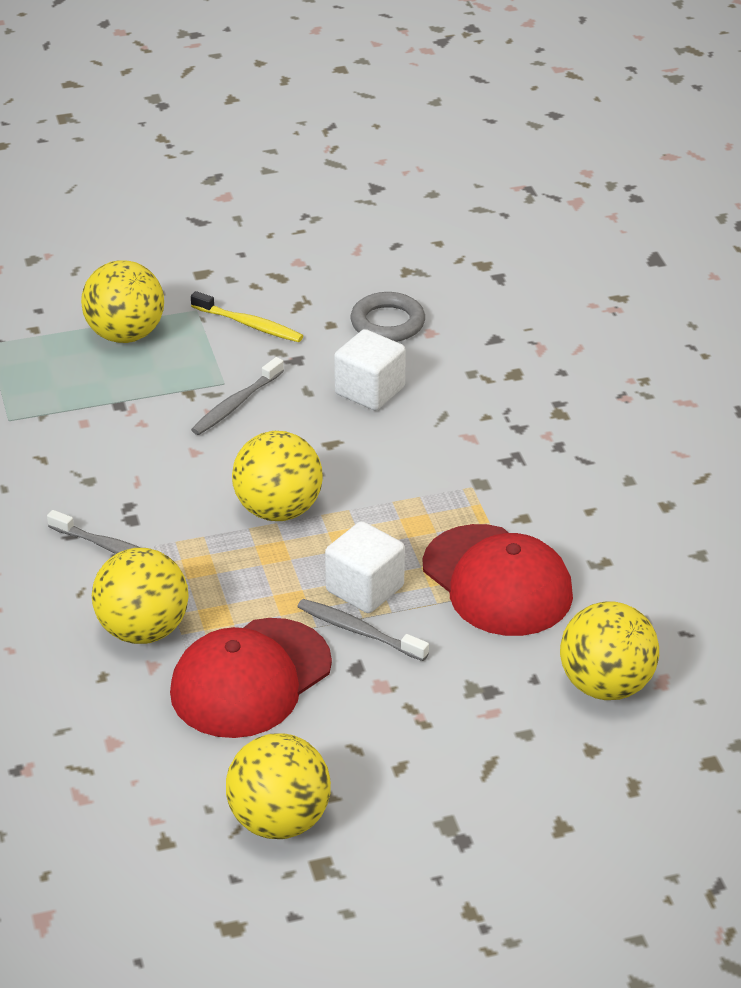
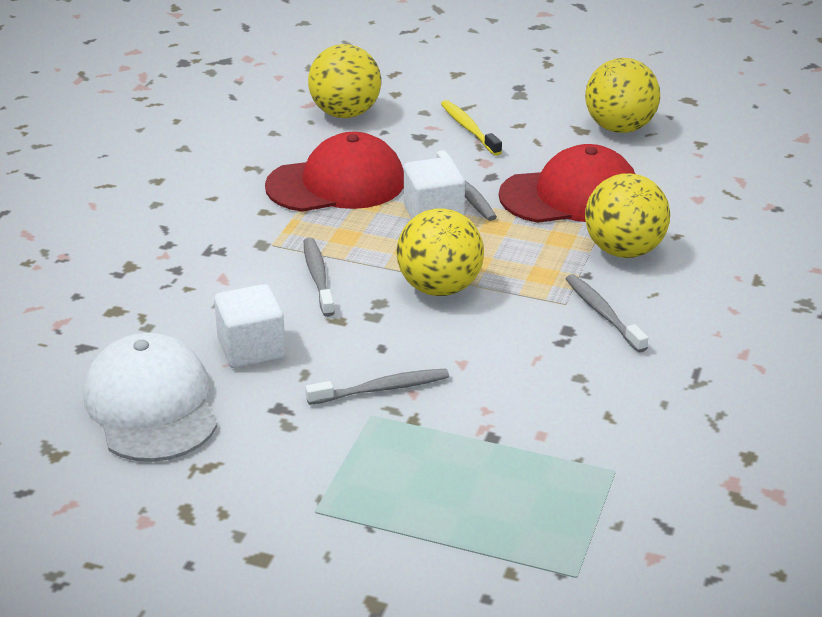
camera: 145 degrees left, 5 degrees down
yellow ball [81,260,164,343] -> none
yellow toothbrush [191,291,303,342] -> yellow toothbrush moved to [441,100,502,156]
grey ring [351,292,425,342] -> white cap [84,333,217,462]
red cap [423,524,573,636] -> red cap turned 75 degrees clockwise [265,132,404,212]
none -> grey toothbrush [304,237,335,317]

